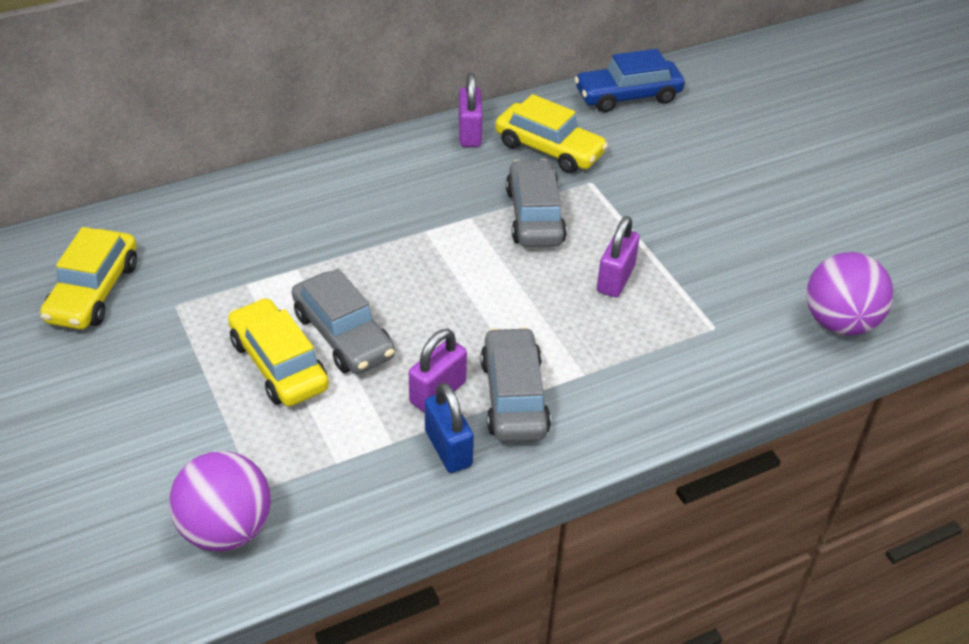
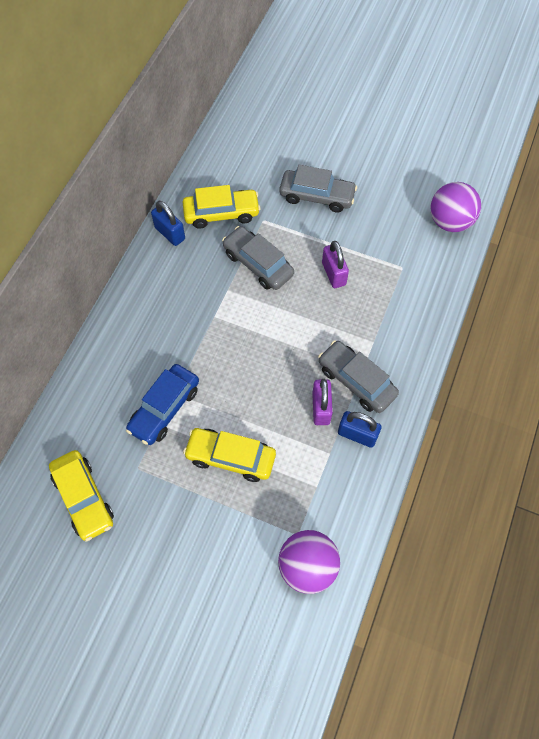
camera: 40 degrees left, 20 degrees up
grey car [292,268,395,374] -> grey car moved to [280,165,357,213]
purple padlock [459,73,483,147] -> blue padlock [151,201,185,246]
blue car [574,49,685,112] -> blue car moved to [126,364,199,445]

